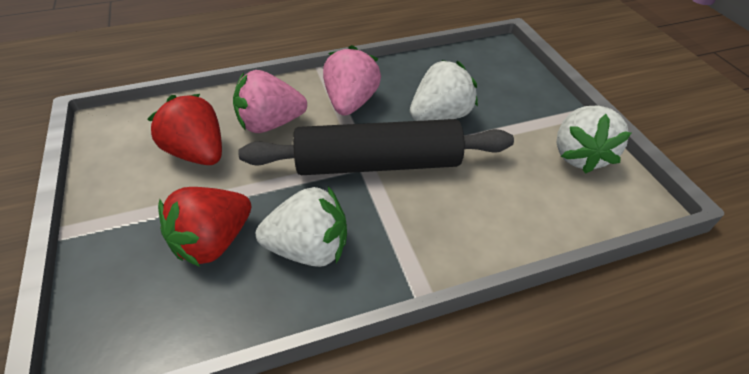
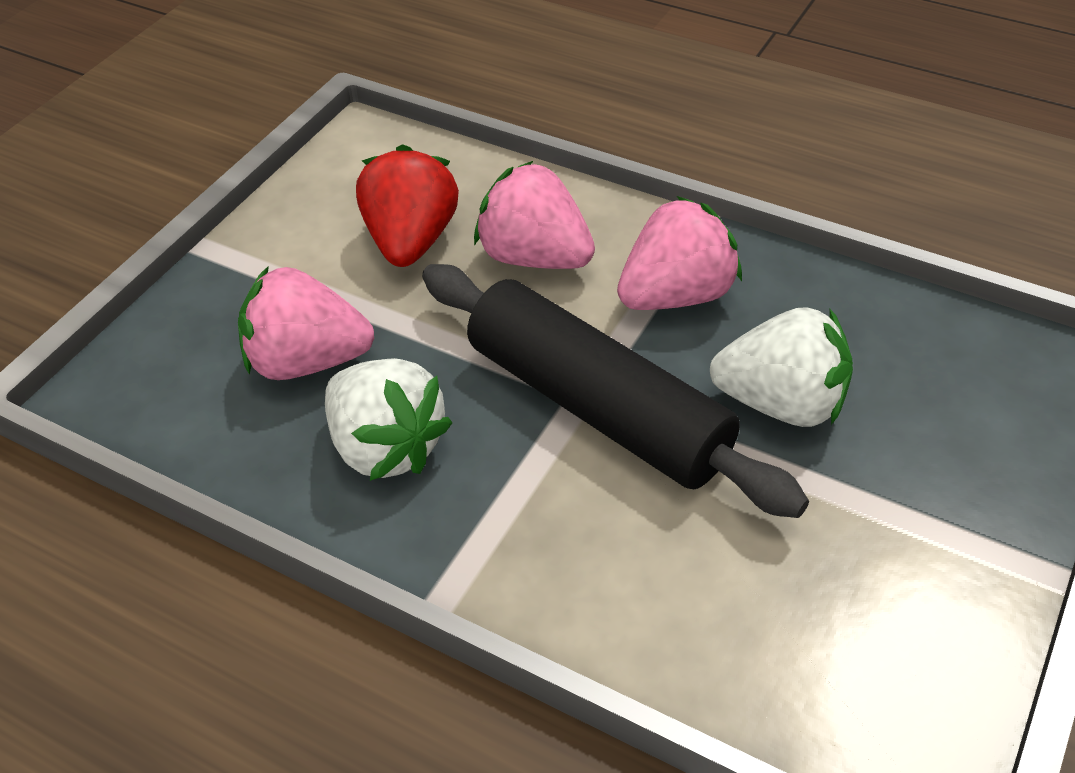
camera: 50 degrees right, 0 degrees up
red strawberry [158,187,251,267] -> pink strawberry [238,266,374,380]
white strawberry [557,106,631,174] -> none

